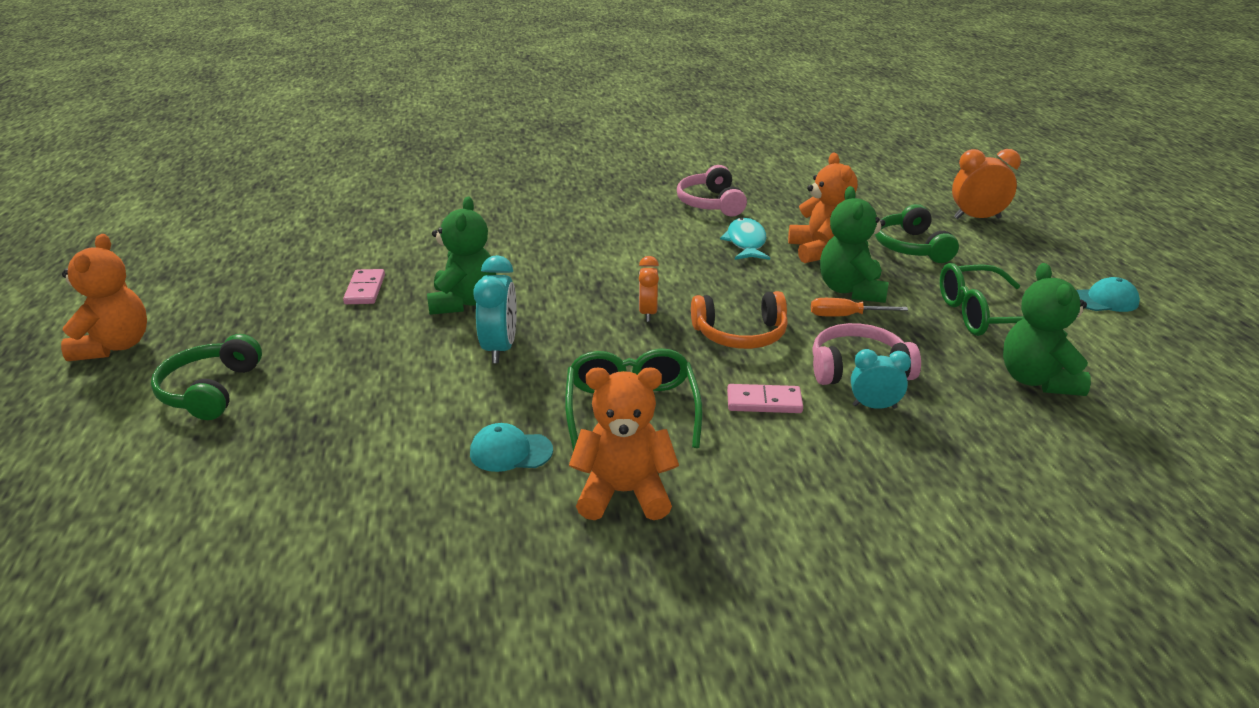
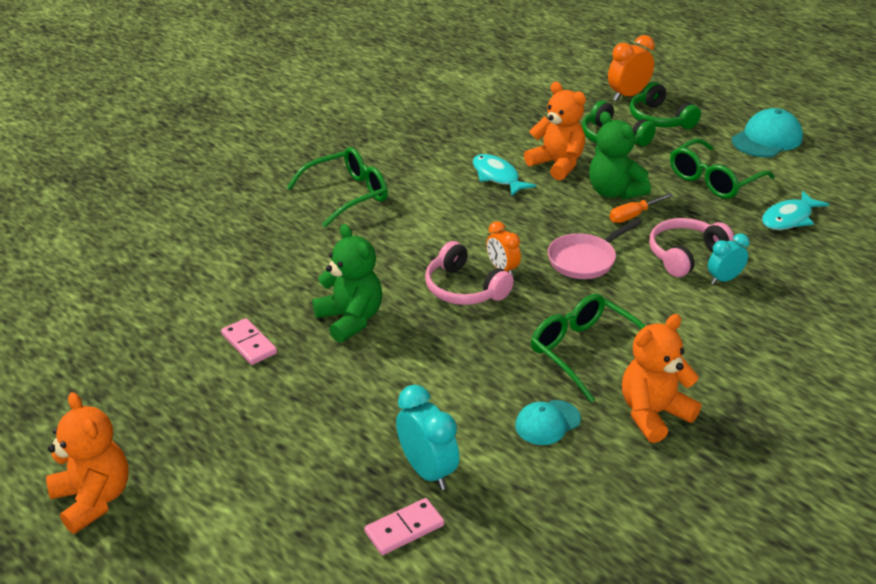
camera: 35 degrees left, 5 degrees up
green headphones [151,334,262,420] -> green headphones moved to [630,82,701,129]
turquoise clock [473,255,517,363] -> turquoise clock moved to [396,385,459,490]
pink headphones [677,165,747,216] -> pink headphones moved to [425,241,514,305]
orange headphones [691,291,788,349] -> pink pan [548,218,642,279]
pink domino [727,384,803,413] -> pink domino moved to [364,498,444,555]
green teddy bear [1003,263,1091,396] -> turquoise fish [762,191,829,230]
turquoise cap [1076,277,1140,312] -> turquoise cap [732,108,803,157], size x1.59
none -> green glasses [287,147,388,228]

